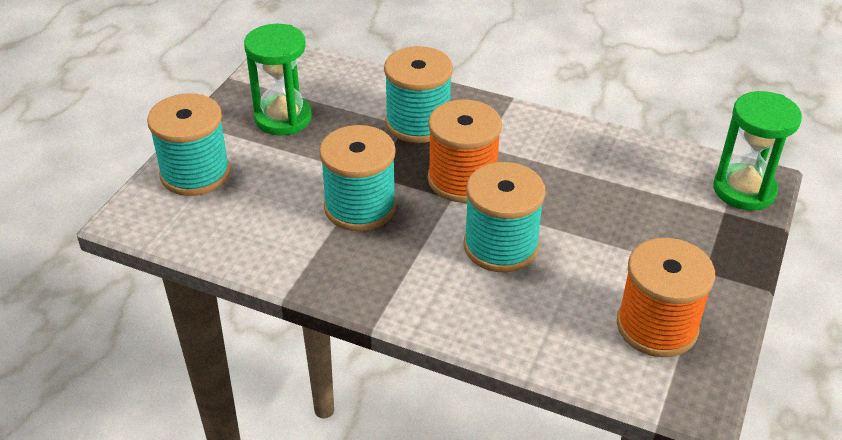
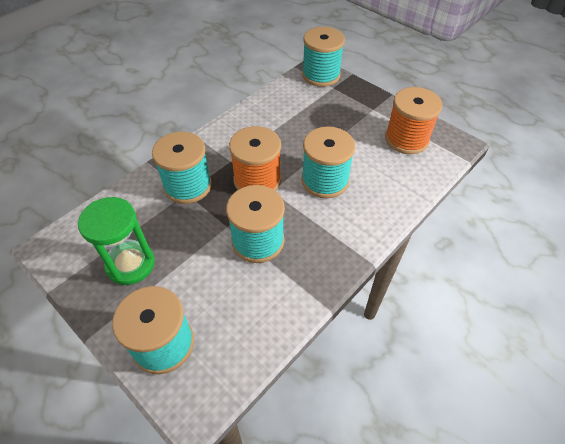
camera: 70 degrees left, 10 degrees up
green hourglass [713,91,802,210] -> turquoise spool [302,27,345,87]

